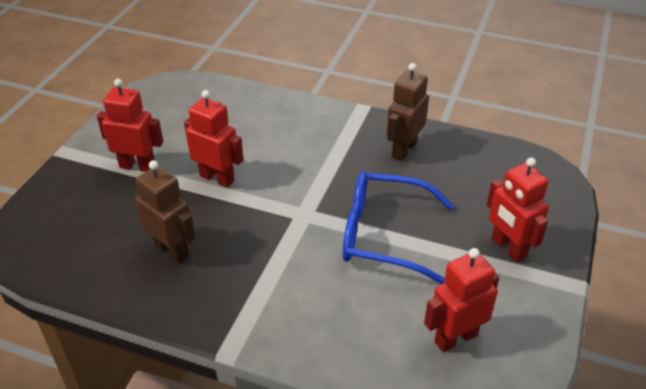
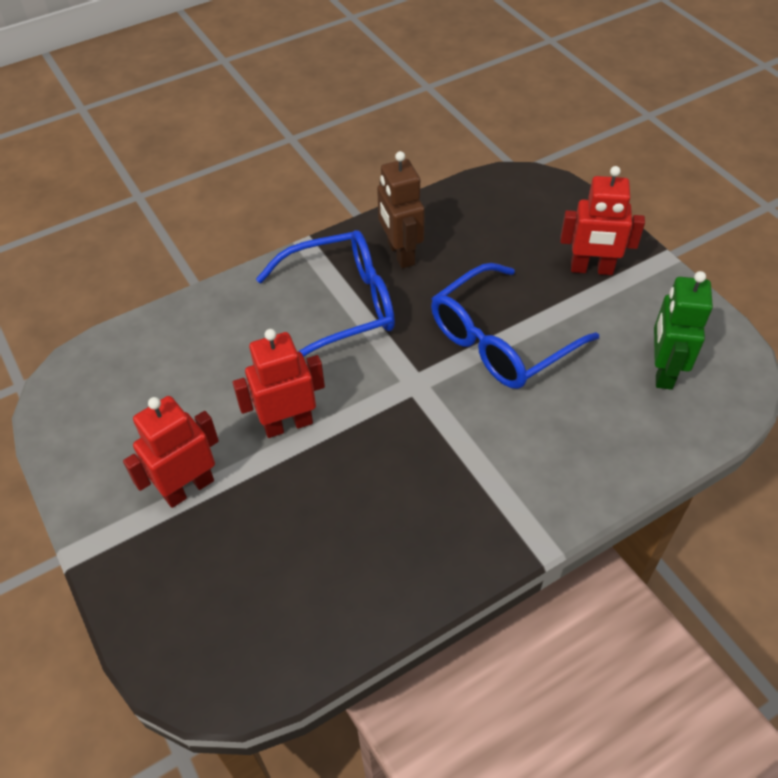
camera: 50 degrees left, 10 degrees up
brown robot [135,160,195,264] -> none
red robot [424,248,499,353] -> green robot [654,271,713,390]
none -> blue glasses [256,230,395,357]

